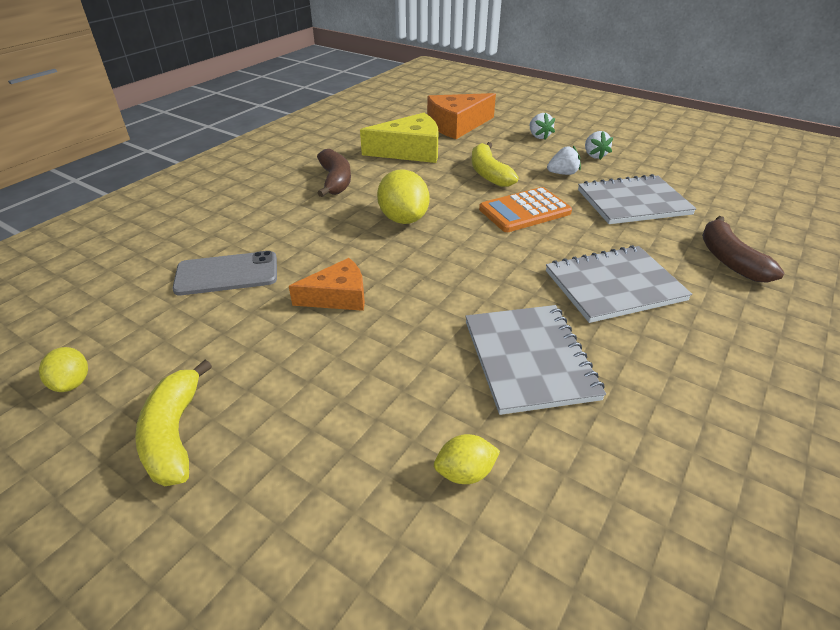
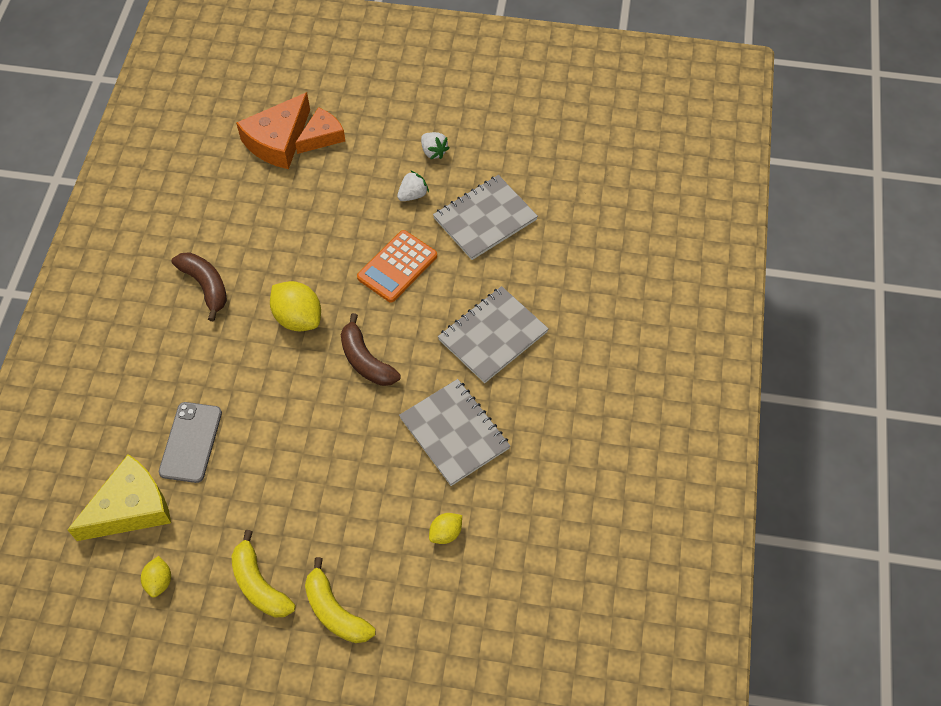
camera: 25 degrees left, 20 degrees up
yellow lemon [39,347,88,392] -> yellow lemon turned 45 degrees clockwise [141,556,171,597]
grey phone [172,251,277,295] -> grey phone turned 45 degrees counterclockwise [159,402,222,483]
orange cheese [289,258,365,311] -> orange cheese moved to [295,107,345,154]
yellow cheese [360,113,438,163] -> yellow cheese moved to [67,454,171,541]
yellow banana [472,142,519,187] -> yellow banana moved to [305,557,376,643]
white strawberry [530,113,555,140] -> none
brown banana [702,216,784,283] -> brown banana moved to [341,313,401,386]

